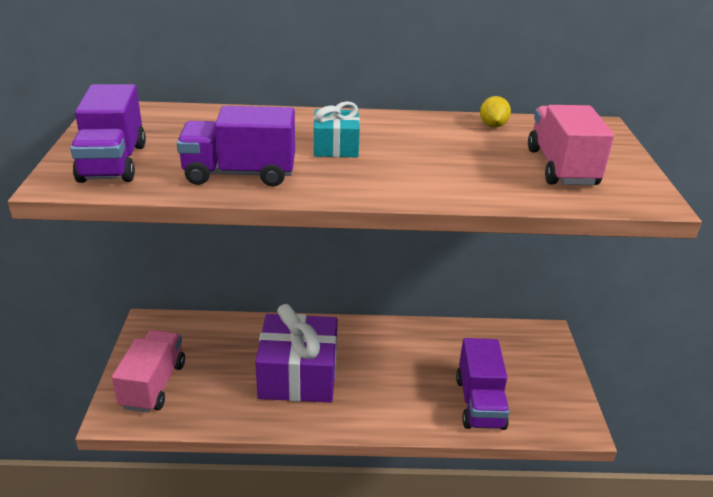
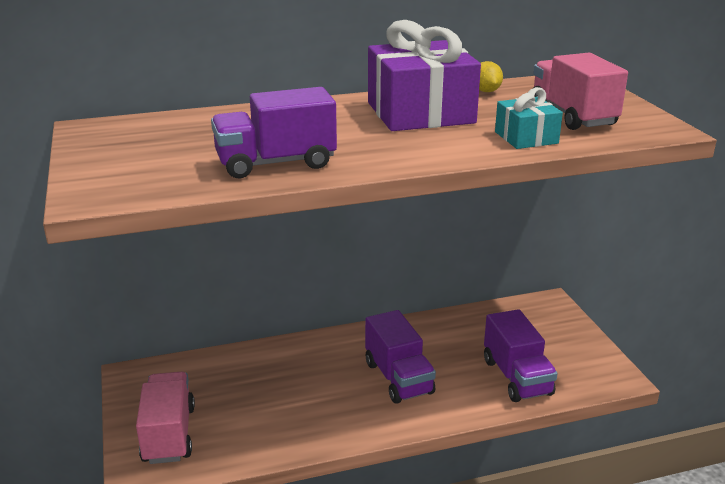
camera: 15 degrees left, 5 degrees down
purple truck [70,84,146,183] -> purple truck moved to [365,310,436,404]
purple gift [255,304,337,402] -> purple gift moved to [368,20,481,131]
turquoise gift [314,101,360,157] -> turquoise gift moved to [495,87,563,149]

